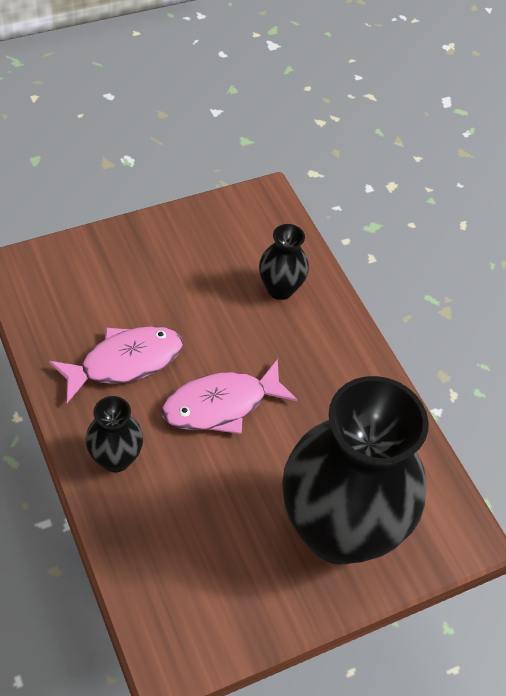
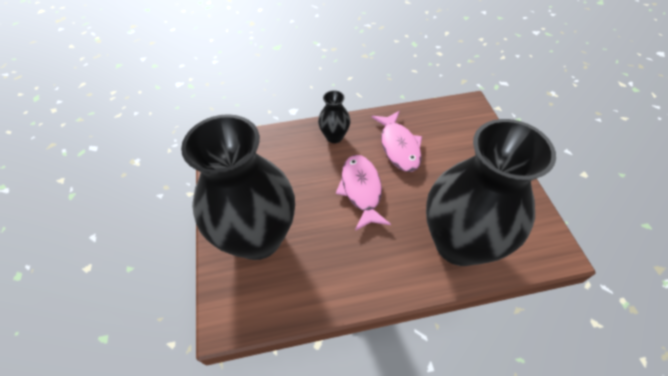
camera: 110 degrees right, 0 degrees up
black vase [259,224,309,300] -> black vase [426,119,556,266], size x2.33

